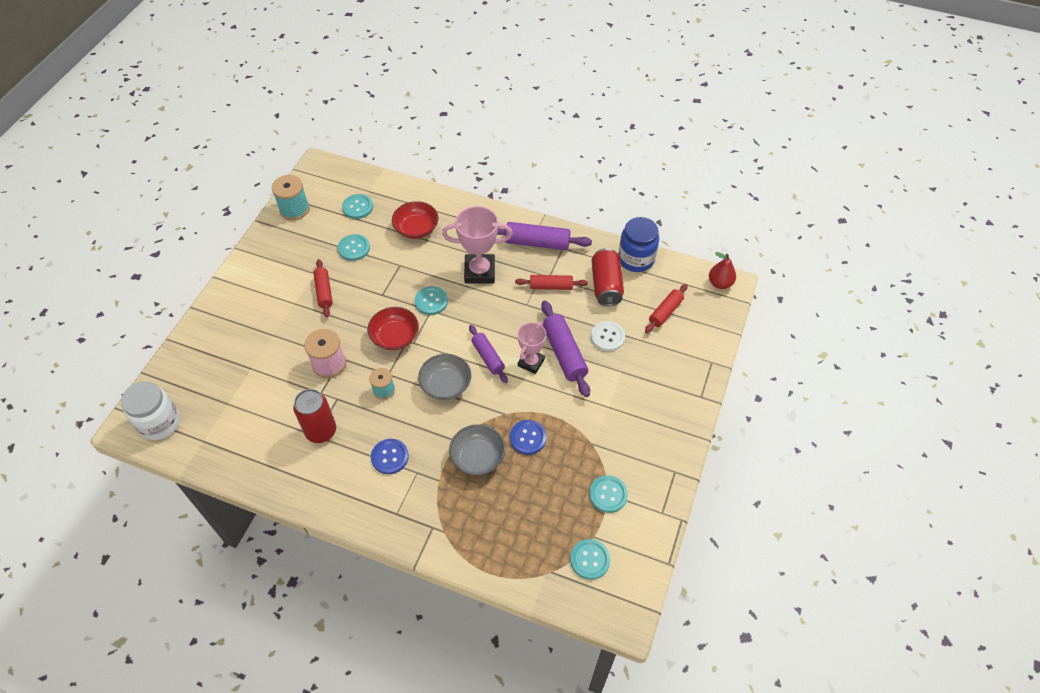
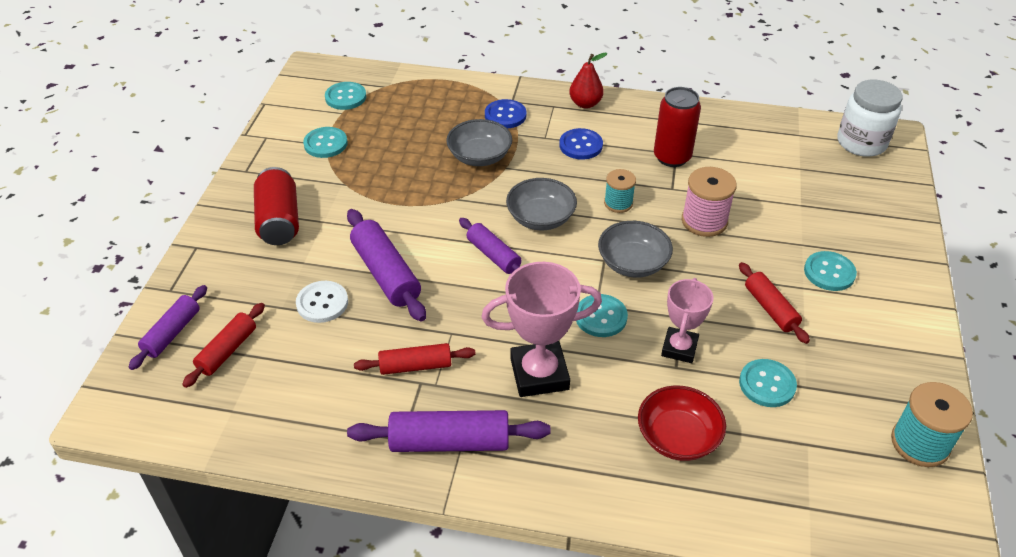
camera: 170 degrees right, 10 degrees down
turquoise button [342,194,373,219] -> turquoise button moved to [804,251,857,291]
red bowl [368,307,419,350] -> grey bowl [598,221,673,278]
blue button [510,420,547,455] -> blue button moved to [485,99,526,128]
pink trophy [517,321,546,374] -> pink trophy moved to [661,278,713,363]
red can [592,248,624,306] -> red can moved to [254,167,299,245]
blue jar [619,217,659,272] -> none
red pear [709,252,736,289] -> red pear moved to [569,52,607,109]
none -> purple rolling pin [129,285,207,370]

